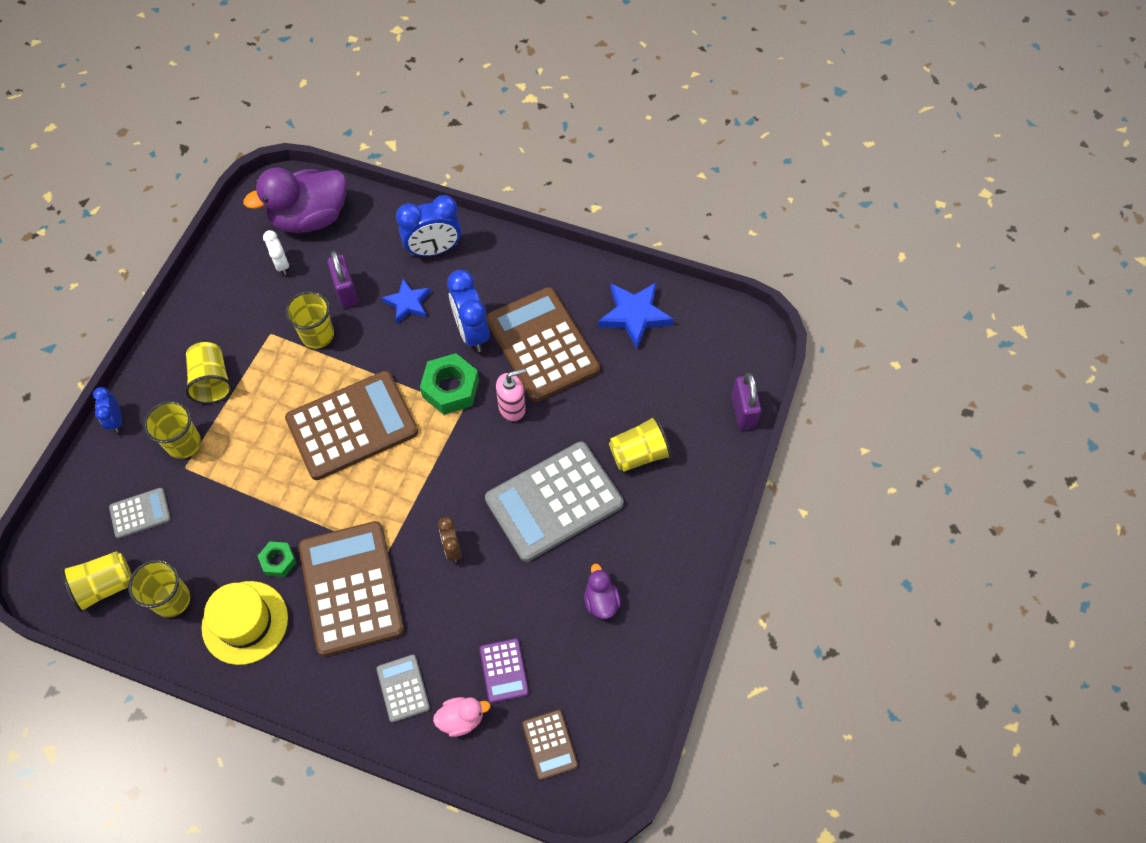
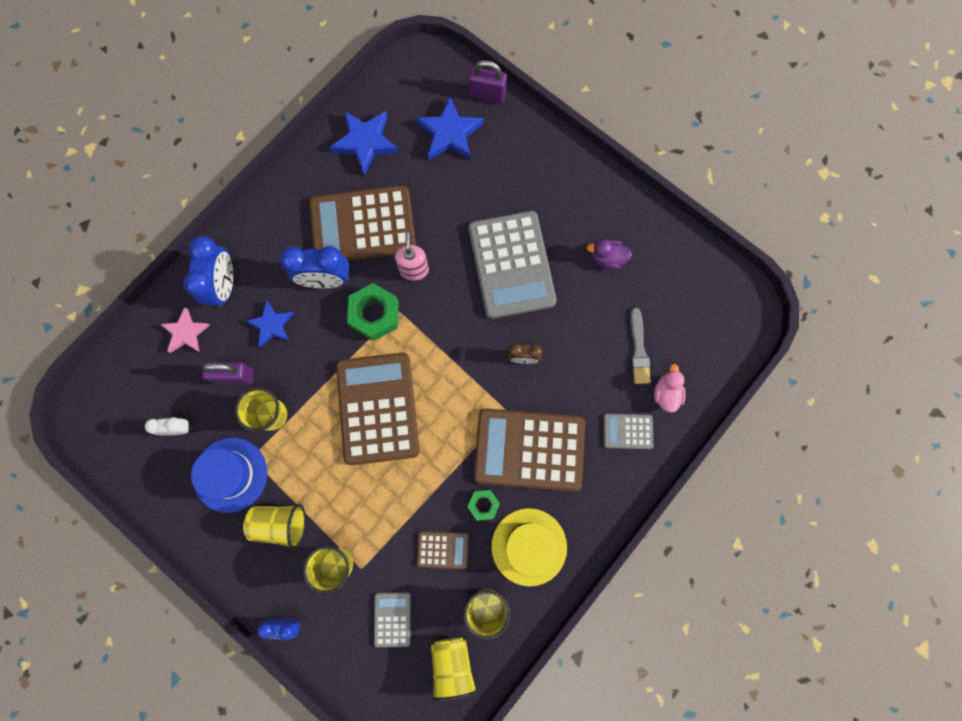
camera: 70 degrees left, 15 degrees up
purple duck [244,168,347,233] -> none
purple calculator [479,638,529,703] -> grey brush [630,308,651,384]
brown calculator [522,710,578,780] -> brown calculator moved to [417,531,469,570]
yellow cup [609,416,672,472] -> none
none -> pink star [160,307,210,353]
none -> blue hat [191,438,267,513]
none -> blue star [416,97,484,160]

